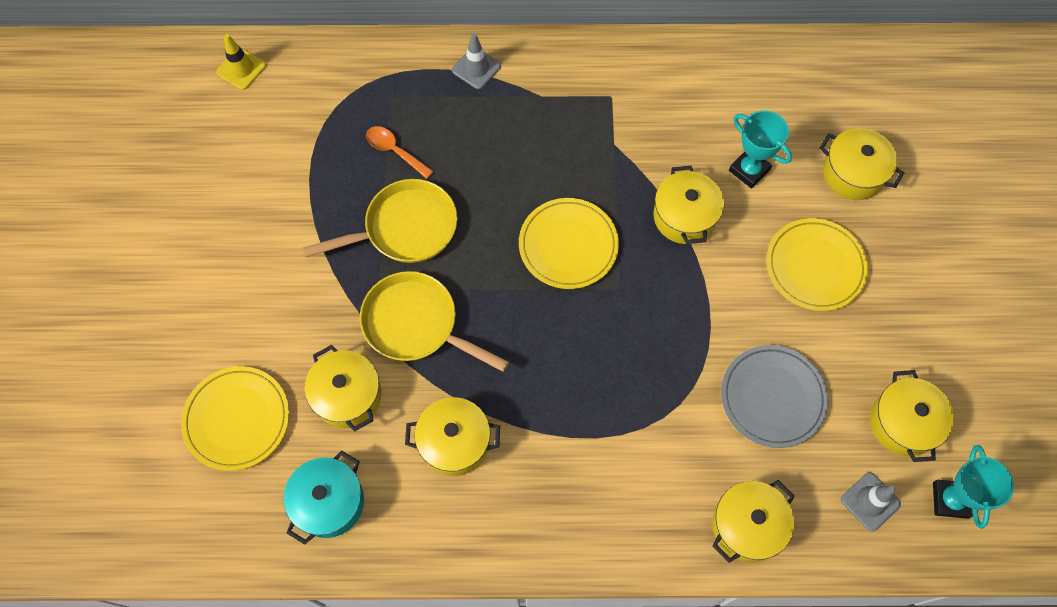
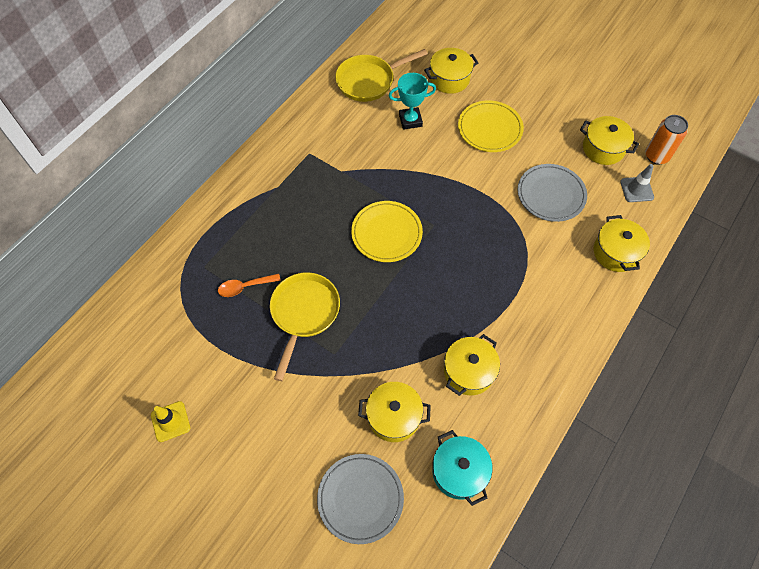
camera: 55 degrees left, 5 degrees down
yellow plate [181,366,289,471] -> grey plate [317,454,404,544]
yellow traffic cone [216,34,266,90] -> yellow traffic cone moved to [151,401,190,442]
yellow pan [360,271,509,372] -> yellow pan moved to [335,49,428,102]
grey traffic cone [452,33,501,89] -> none
yellow pot [653,166,724,244] -> none
turquoise trophy [933,445,1014,529] -> orange can [645,115,688,165]

